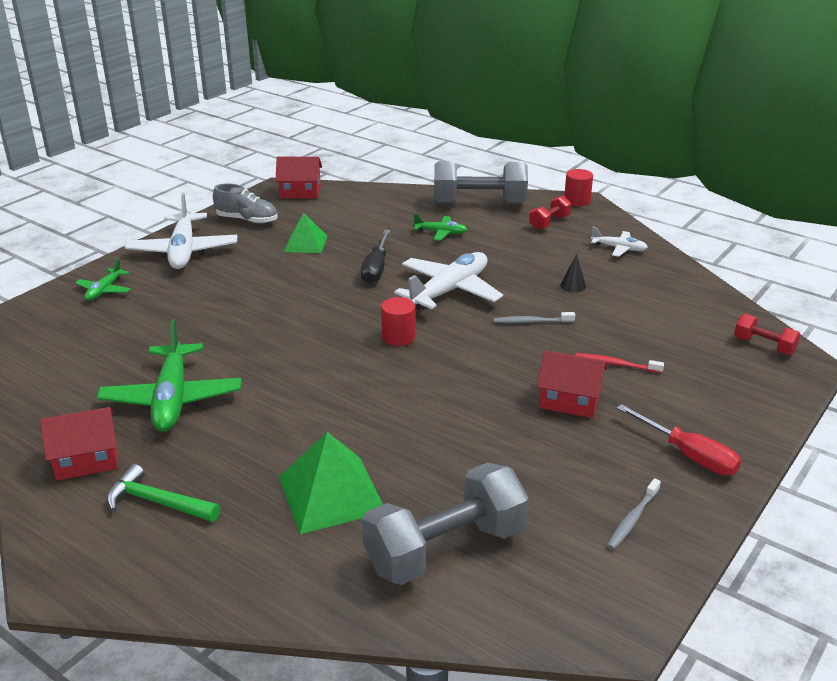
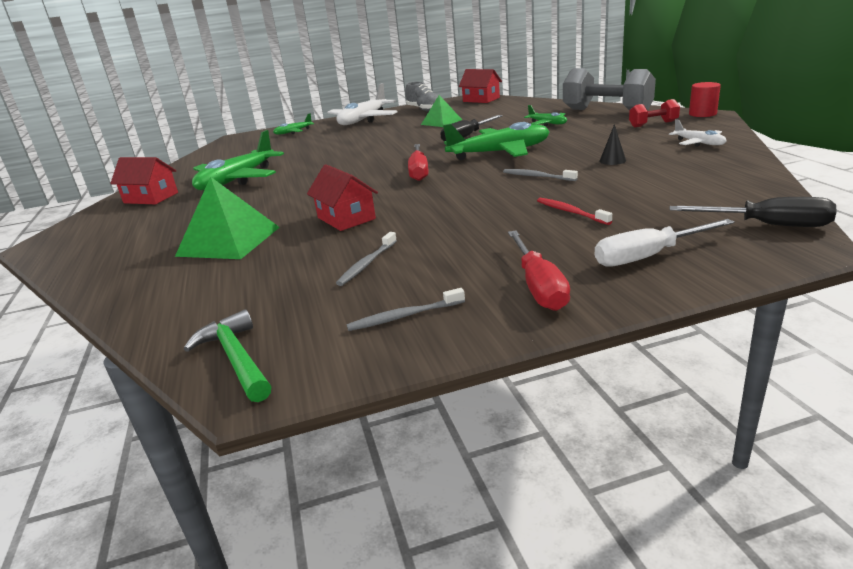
camera: 40 degrees right, 5 degrees down
green hammer [107,464,220,522] -> green hammer moved to [184,309,271,402]
grey dumbbell [362,463,528,585] -> none
red cylinder [381,297,415,346] -> red screwdriver [408,144,428,181]
white plane [394,252,503,310] -> green plane [443,122,550,160]
red house [537,350,607,418] -> red house moved to [307,164,378,231]
red dumbbell [734,314,801,355] -> black screwdriver [670,197,837,227]
none -> grey toothbrush [336,232,397,286]
none -> white screwdriver [594,219,735,267]

